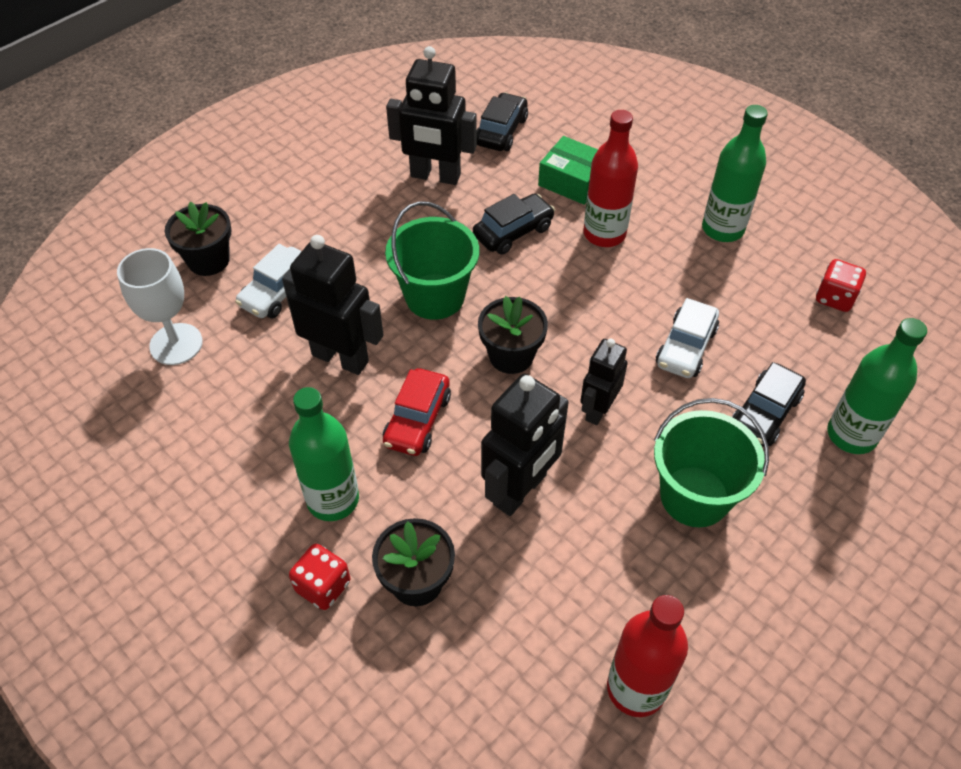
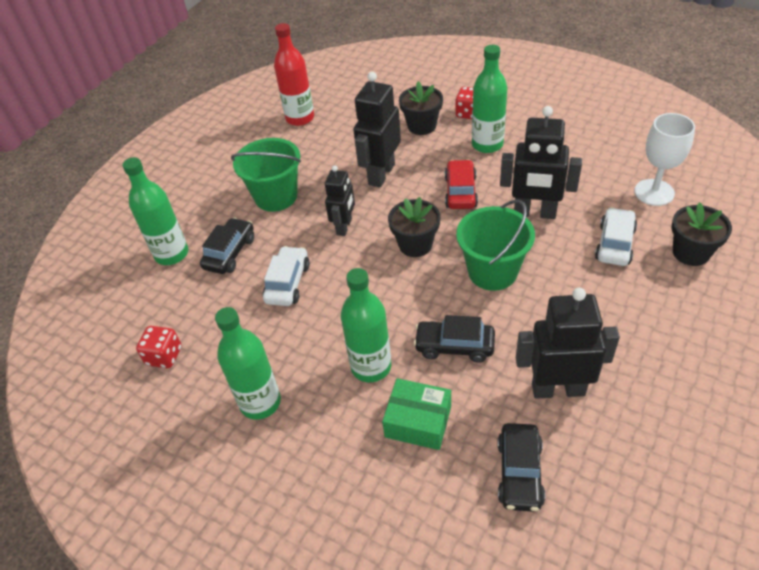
camera: 170 degrees right, 5 degrees down
black car [473,193,555,255] -> black car turned 60 degrees clockwise [414,315,495,363]
red bottle [584,110,638,247] -> green bottle [341,268,391,382]

